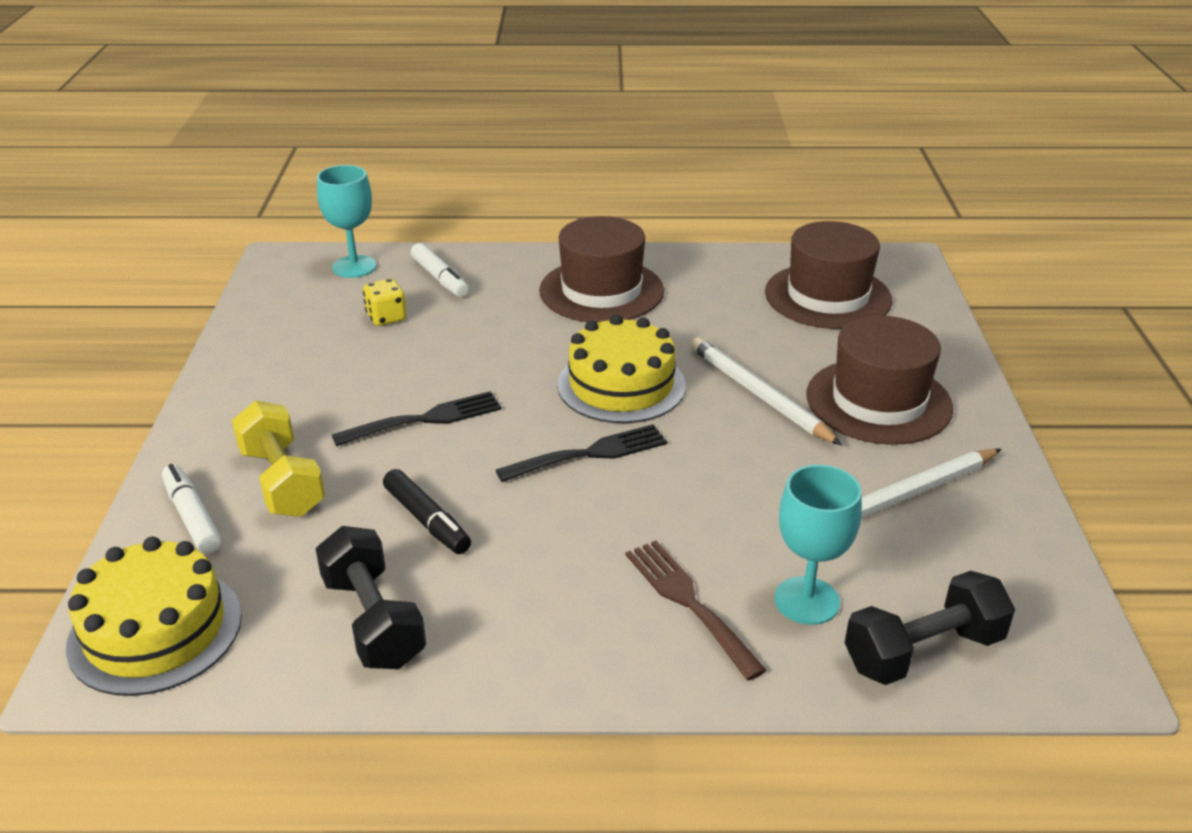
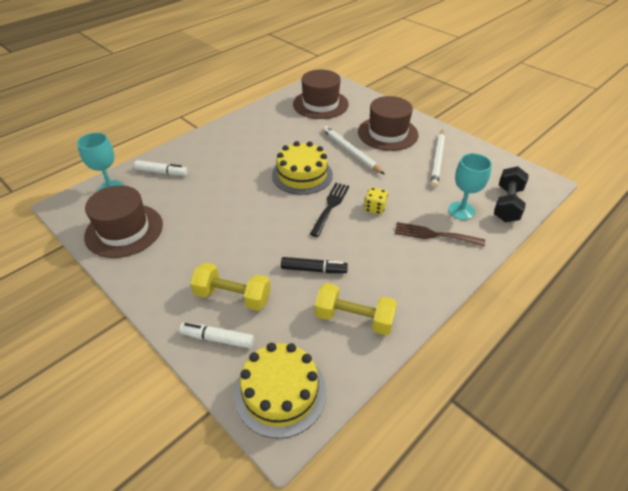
camera: 45 degrees left, 10 degrees up
black dumbbell [316,526,426,669] -> yellow dumbbell [315,283,397,335]
black fork [332,391,502,446] -> none
yellow dice [363,279,407,326] -> yellow dice moved to [364,187,388,214]
brown hat [539,216,664,323] -> brown hat moved to [84,185,163,258]
white pencil [691,337,842,445] -> white pencil turned 45 degrees clockwise [323,126,385,175]

